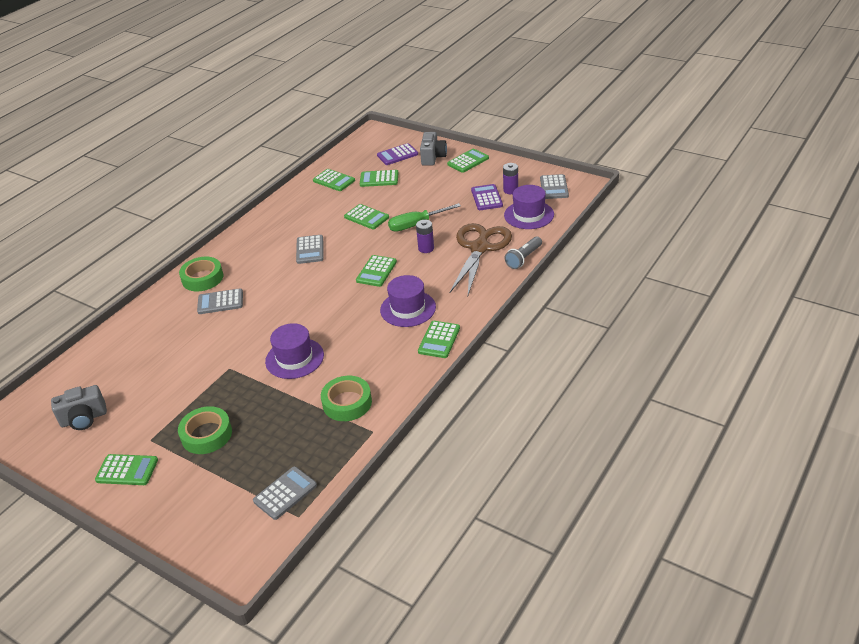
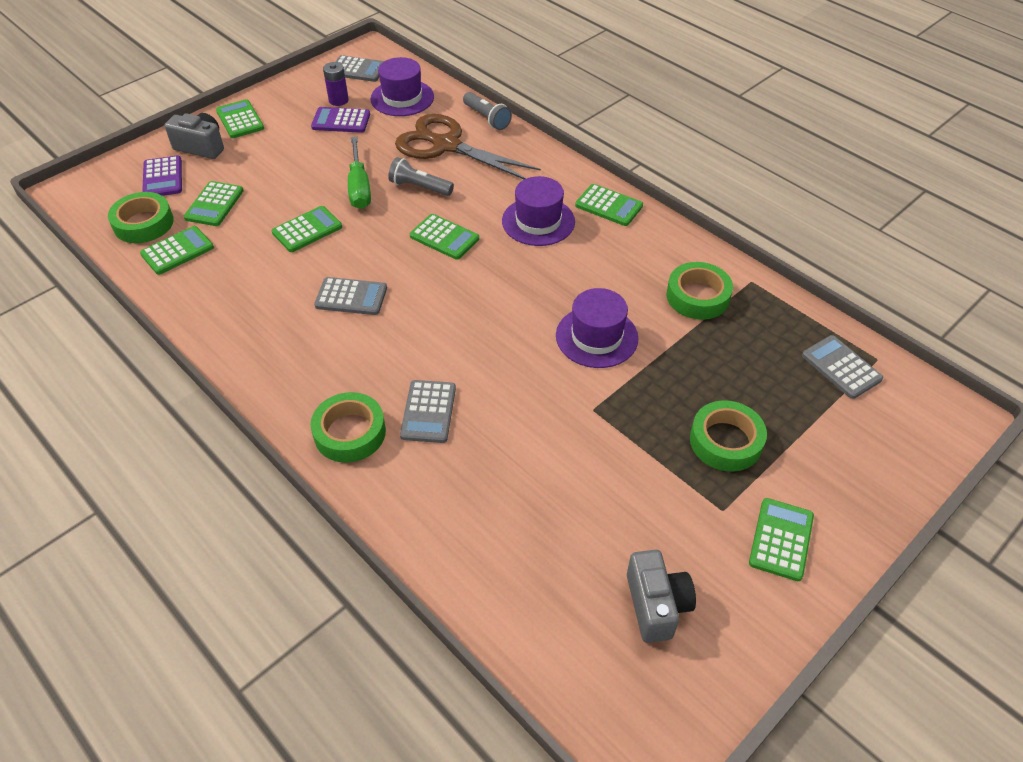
camera: 80 degrees left, 10 degrees up
purple battery [416,220,434,253] -> grey flashlight [388,157,454,196]
none -> green tape [108,192,174,243]

